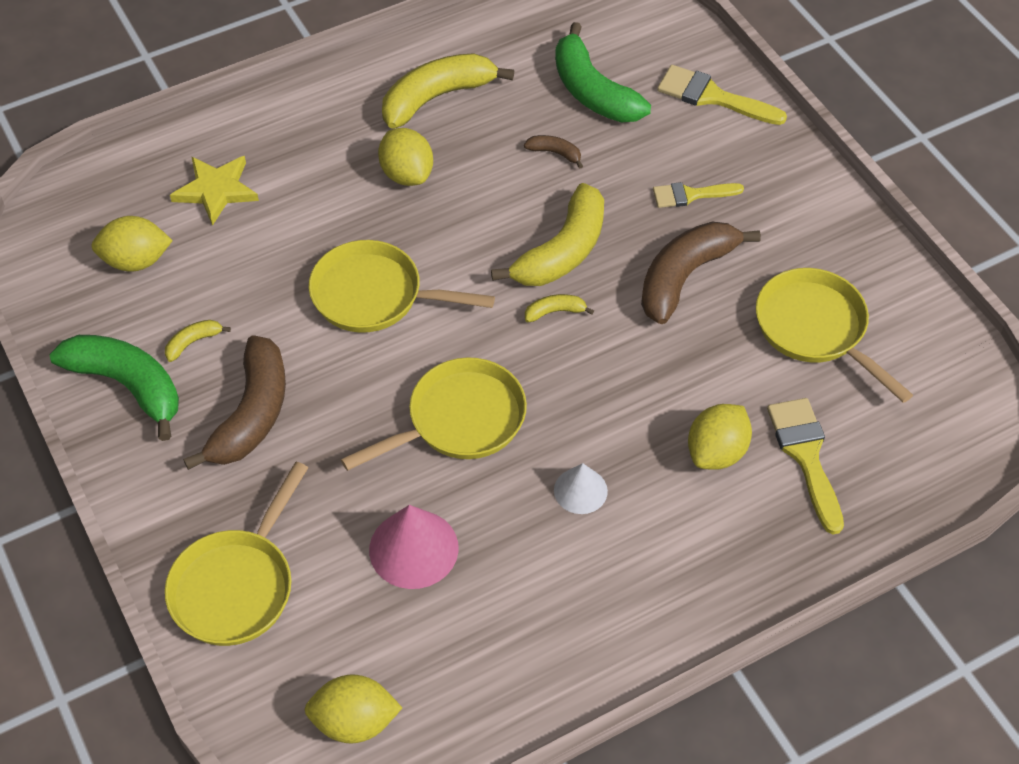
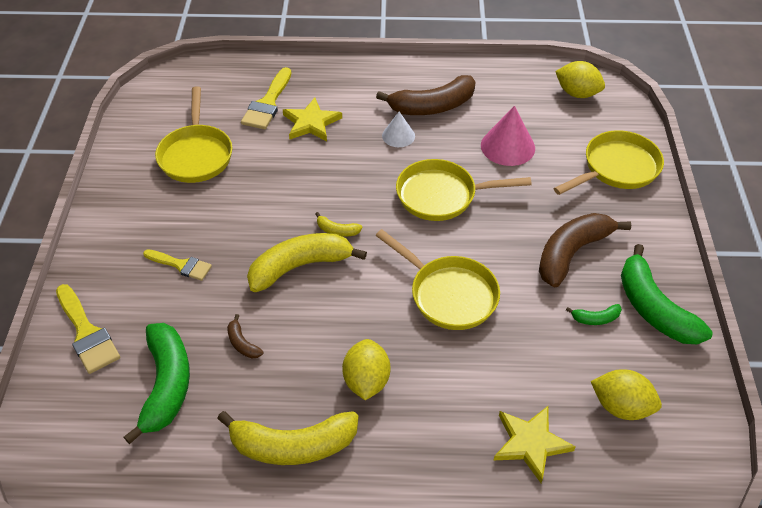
camera: 150 degrees left, 5 degrees down
yellow banana [165,320,231,362] -> green banana [566,304,622,325]
brown banana [641,222,761,324] -> brown banana moved to [376,75,476,115]
yellow lemon [688,404,752,470] -> yellow star [283,97,342,141]

